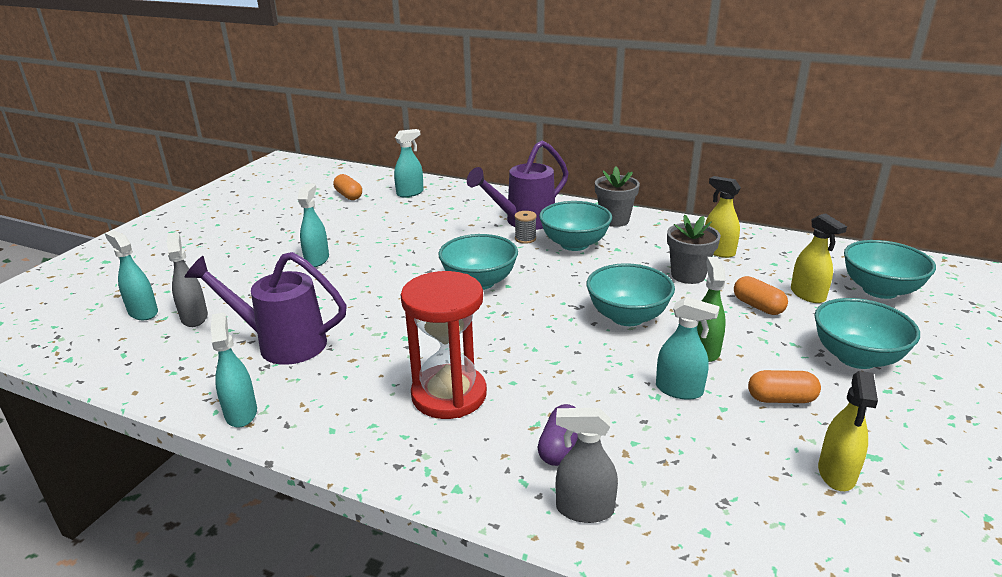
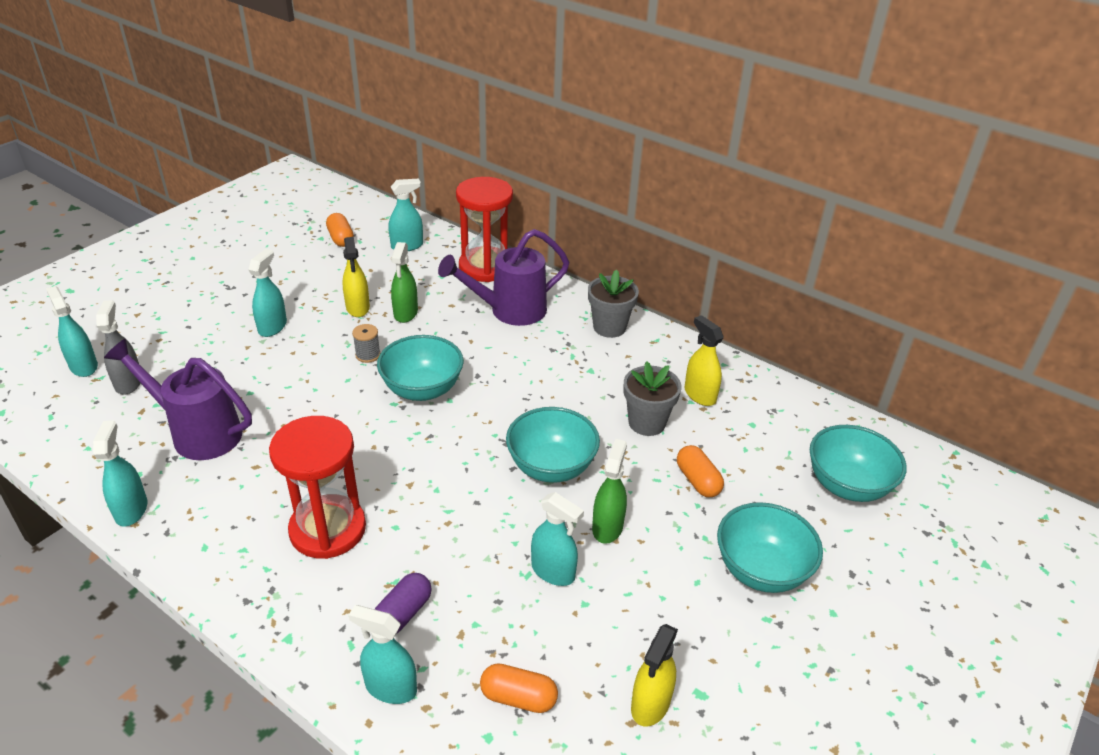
camera: 10 degrees right, 10 degrees up
grey spool [515,211,536,244] -> grey spool moved to [352,324,381,363]
turquoise bowl [539,201,612,251] -> none
grey spray bottle [556,408,618,523] -> turquoise spray bottle [349,605,417,704]
orange capsule [748,370,821,403] -> orange capsule moved to [480,663,558,713]
yellow spray bottle [791,213,847,303] -> yellow spray bottle moved to [342,237,370,317]
none -> green spray bottle [391,242,418,323]
none -> red hourglass [456,177,513,282]

